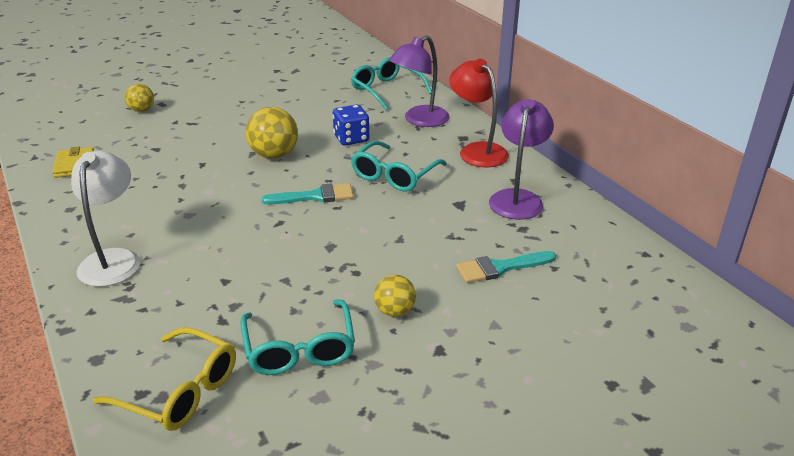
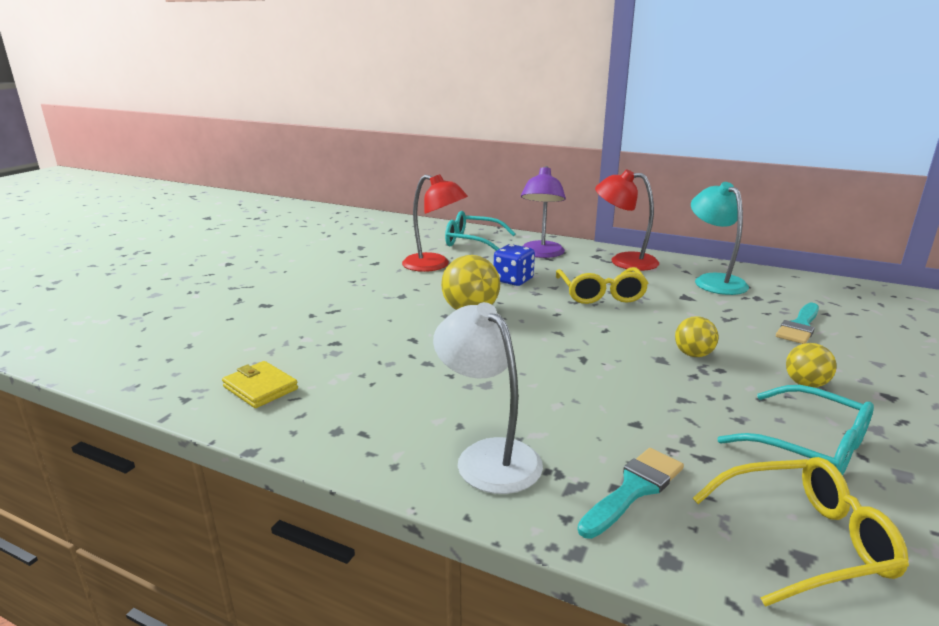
camera: 35 degrees left, 10 degrees down
yellow ball [125,84,154,112] -> yellow ball moved to [675,316,719,357]
turquoise brush [262,183,354,204] -> turquoise brush moved to [577,448,684,539]
turquoise glasses [351,141,447,192] -> yellow glasses [556,267,648,304]
purple lamp [489,99,554,220] -> turquoise lamp [691,182,749,295]
none -> red lamp [402,174,468,272]

